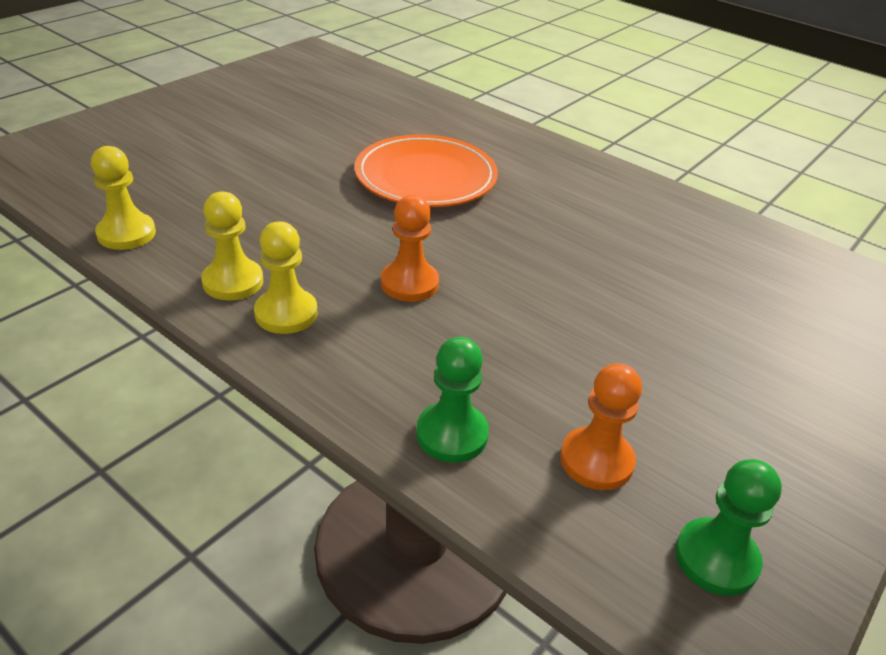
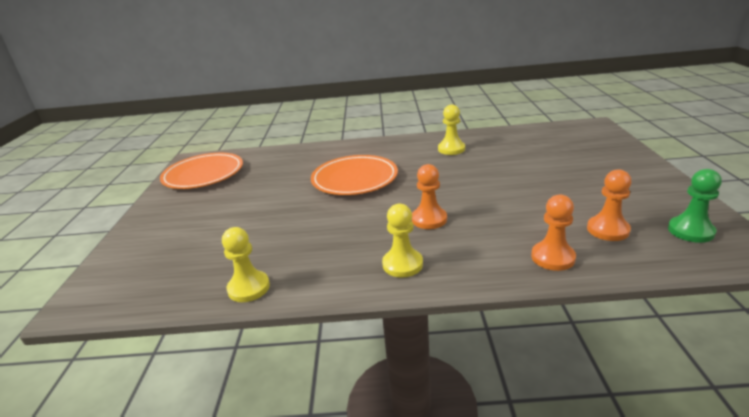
camera: 35 degrees left, 10 degrees down
yellow pawn [201,191,263,301] -> yellow pawn moved to [438,104,465,155]
green pawn [416,337,489,463] -> orange pawn [531,195,576,271]
none -> orange plate [160,153,243,189]

